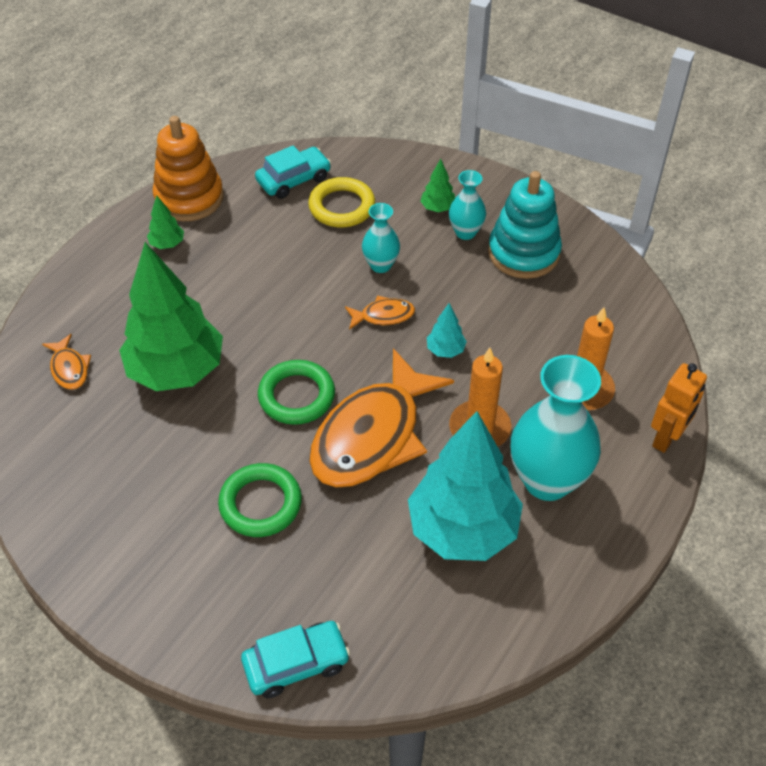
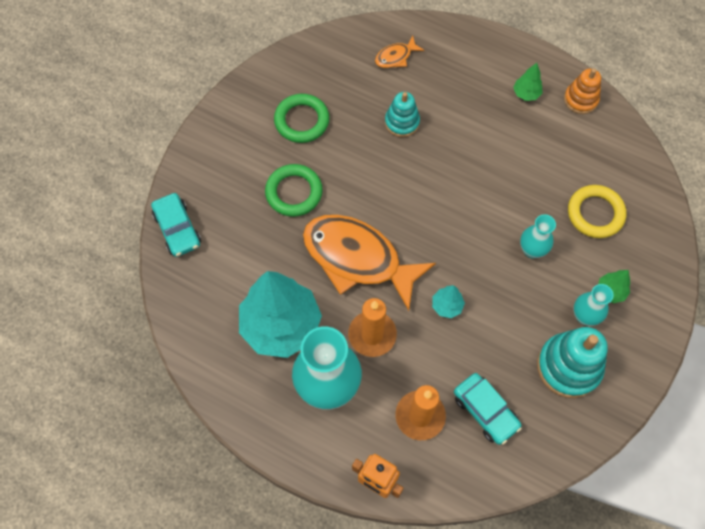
camera: 85 degrees right, 15 degrees up
green tree [119,242,223,391] -> turquoise stacking toy [385,92,420,137]
orange stacking toy [153,116,224,221] -> orange stacking toy [564,68,601,114], size x0.61
turquoise car [255,145,331,199] -> turquoise car moved to [454,373,522,445]
green ring [258,360,335,425] -> green ring moved to [274,94,329,143]
orange fish [345,295,415,330] -> none

